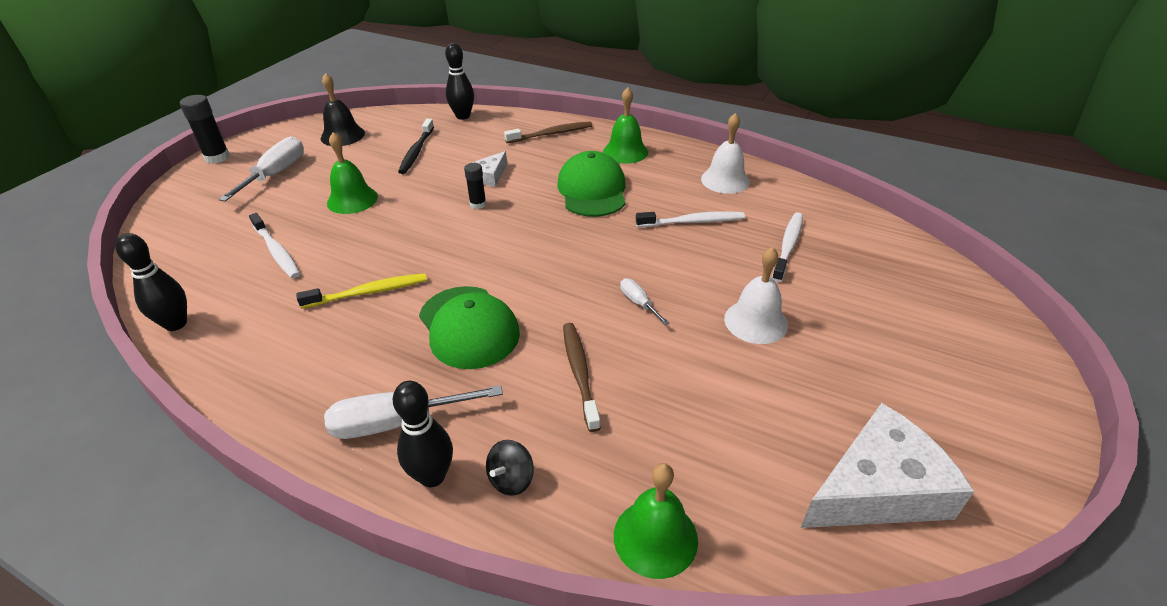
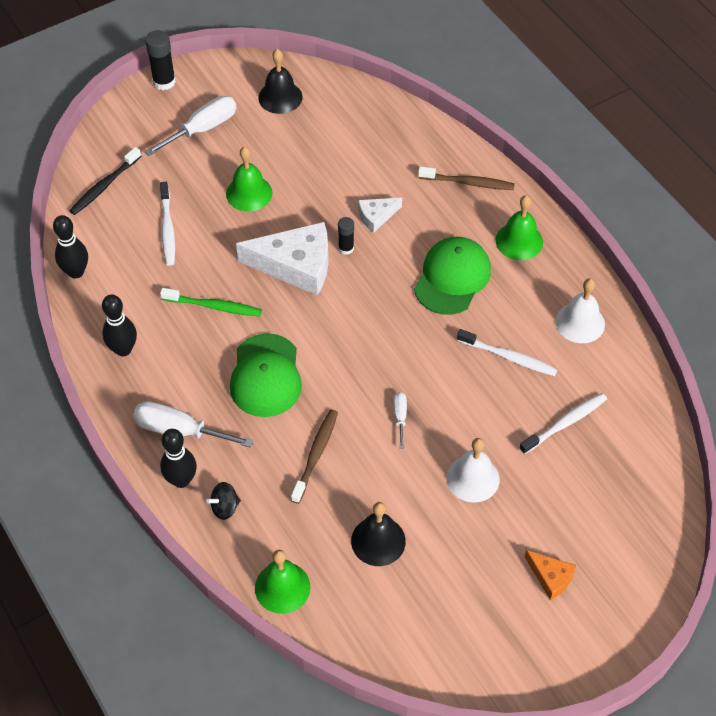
camera: 30 degrees right, 15 degrees up
yellow toothbrush [297,273,427,309] -> green toothbrush [160,288,262,316]
black toothbrush [398,119,434,174] -> black toothbrush moved to [69,147,141,215]
black bowling pin [445,43,474,120] -> black bowling pin moved to [102,295,137,356]
white cheese [801,403,974,528] -> white cheese moved to [236,222,328,296]
none -> black bell [351,502,406,566]
none -> orange cheese [525,550,577,600]

